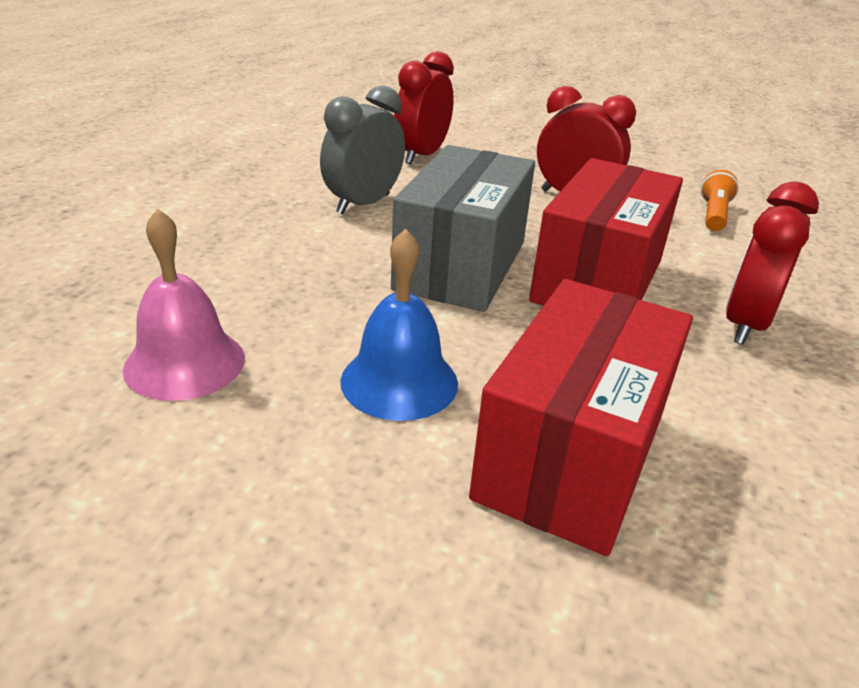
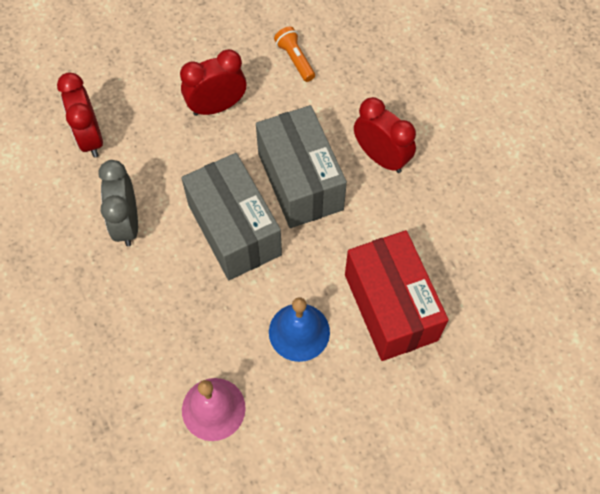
camera: 45 degrees left, 30 degrees up
red box [529,158,683,306] -> grey box [256,105,347,228]
red clock [726,181,819,345] -> red clock turned 150 degrees clockwise [354,97,416,173]

